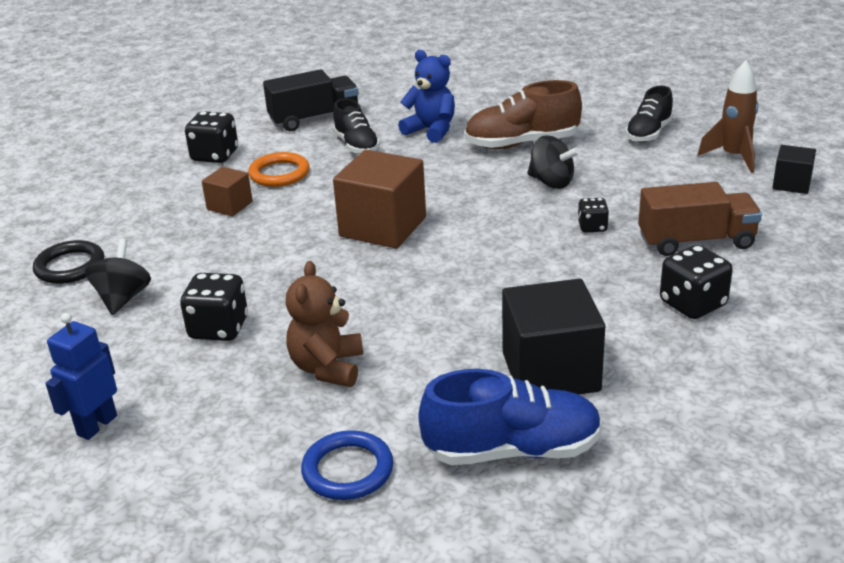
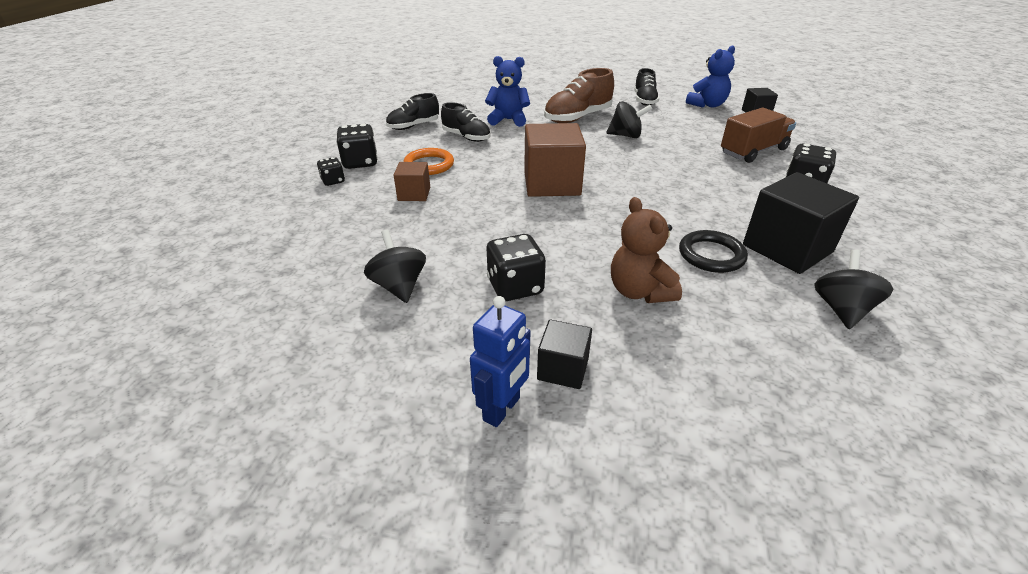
camera: 30 degrees left, 5 degrees up
black ring [33,240,104,284] -> black ring moved to [679,230,748,273]
blue robot [45,313,117,440] -> blue robot turned 150 degrees counterclockwise [470,296,531,427]
black truck [263,69,359,131] -> black shoe [386,93,439,130]
blue ring [301,430,393,500] -> none
blue shoe [419,369,602,465] -> black spinning top [814,249,893,329]
black dice [578,198,609,232] -> black dice moved to [317,157,345,186]
brown rocket [698,60,758,173] -> blue teddy bear [686,45,735,108]
none -> black cube [537,319,592,389]

